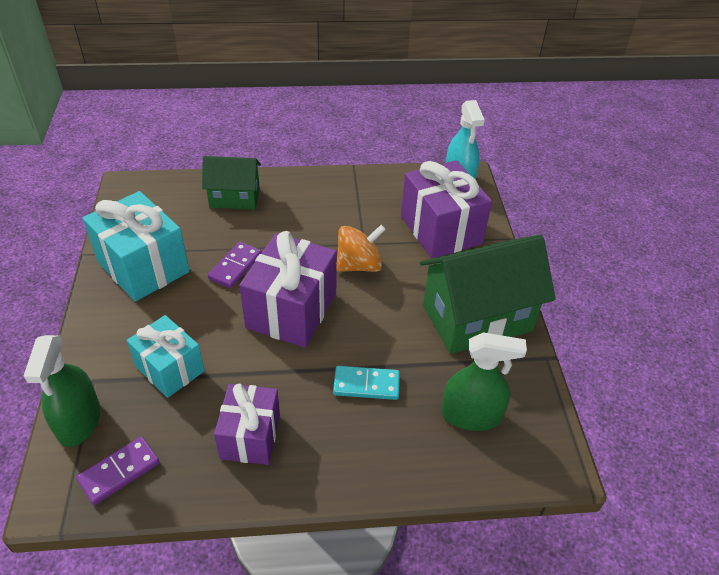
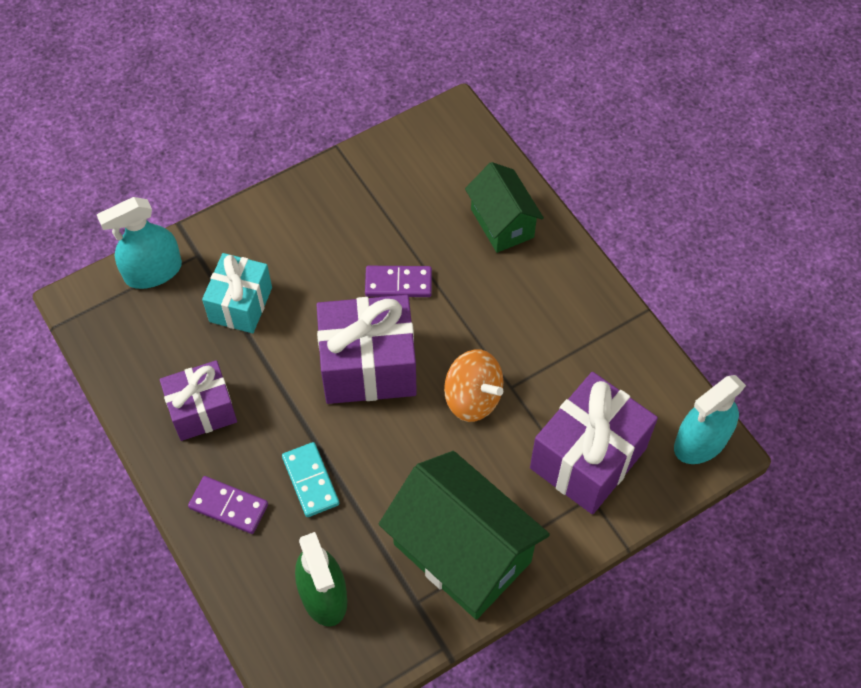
camera: 65 degrees right, 15 degrees up
green spray bottle [24,335,100,447] -> turquoise spray bottle [97,197,182,289]
purple domino [76,436,160,505] -> purple domino moved to [188,476,268,534]
turquoise gift [82,191,190,302] -> none

